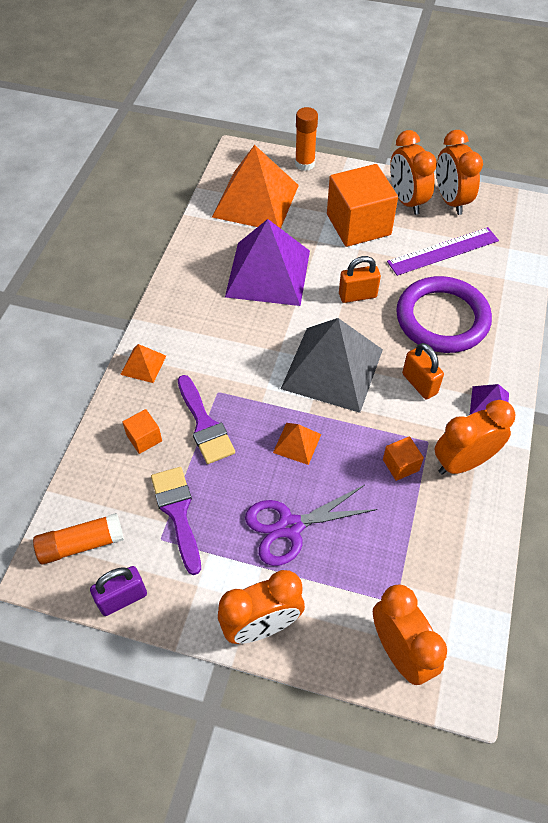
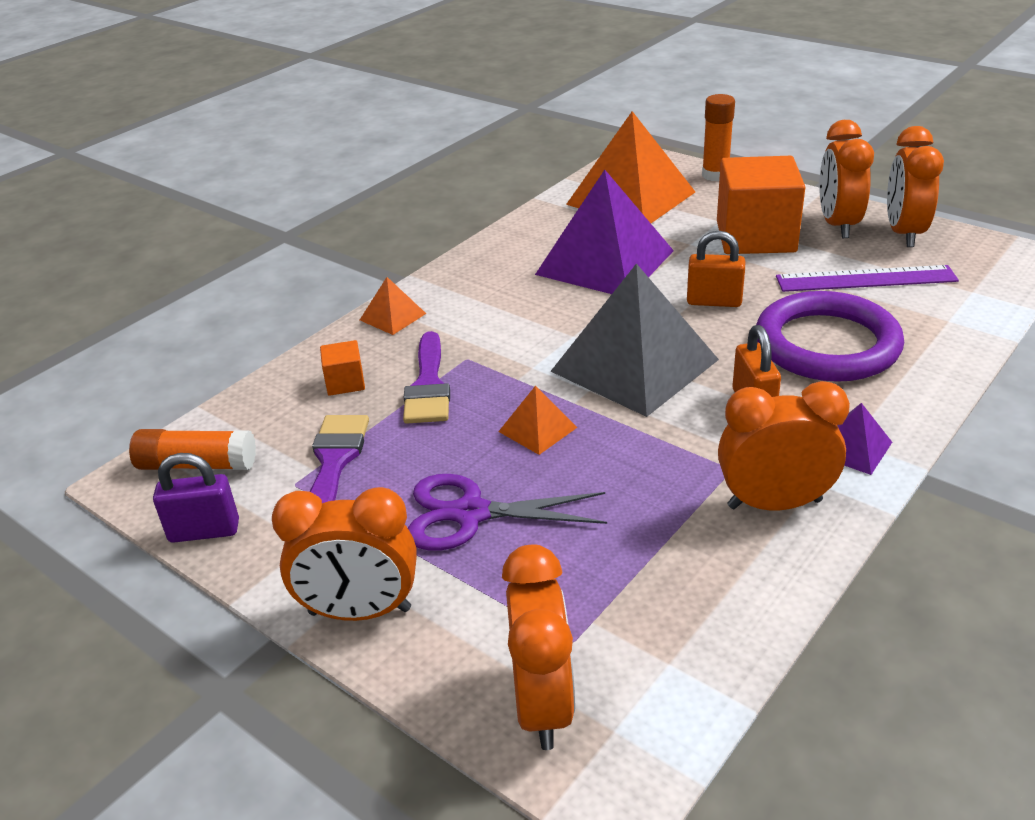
camera: 25 degrees right, 20 degrees down
orange cube [383,436,424,481] -> none

